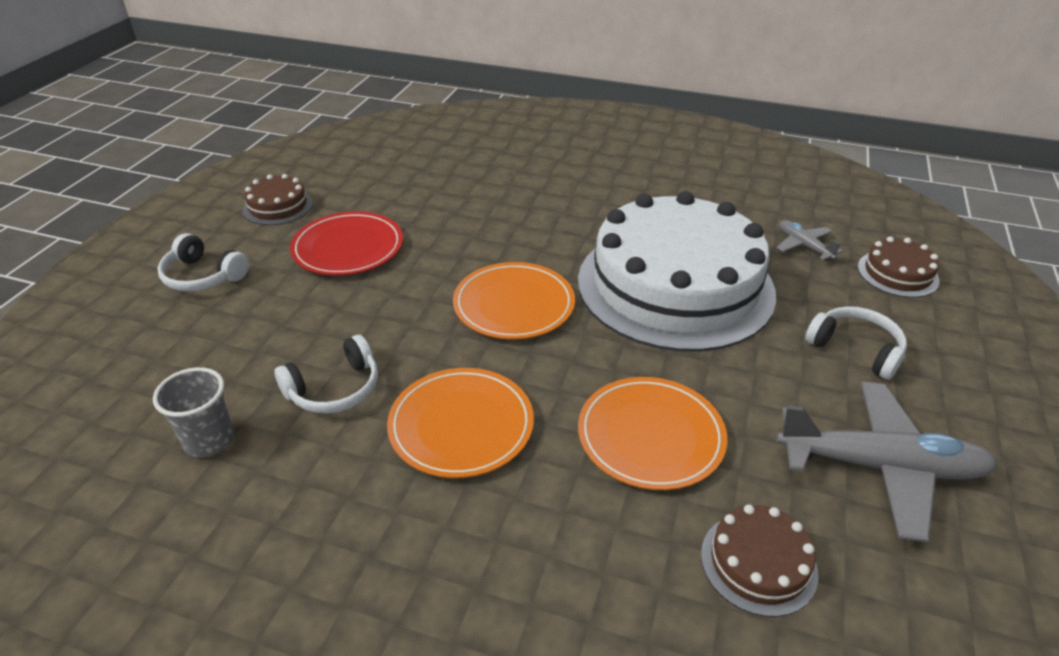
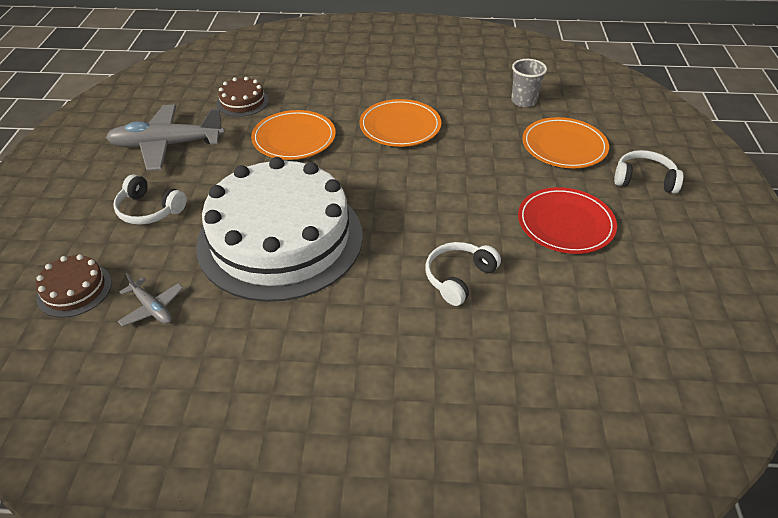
camera: 165 degrees right, 5 degrees up
brown cake [242,174,313,225] -> none
white headphones [274,335,378,413] -> white headphones moved to [426,242,501,306]
orange plate [453,262,575,340] -> orange plate moved to [522,117,609,168]

